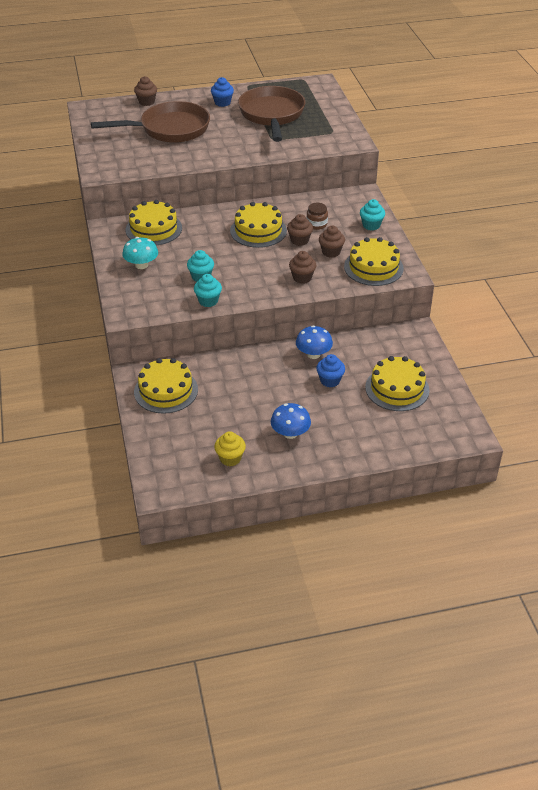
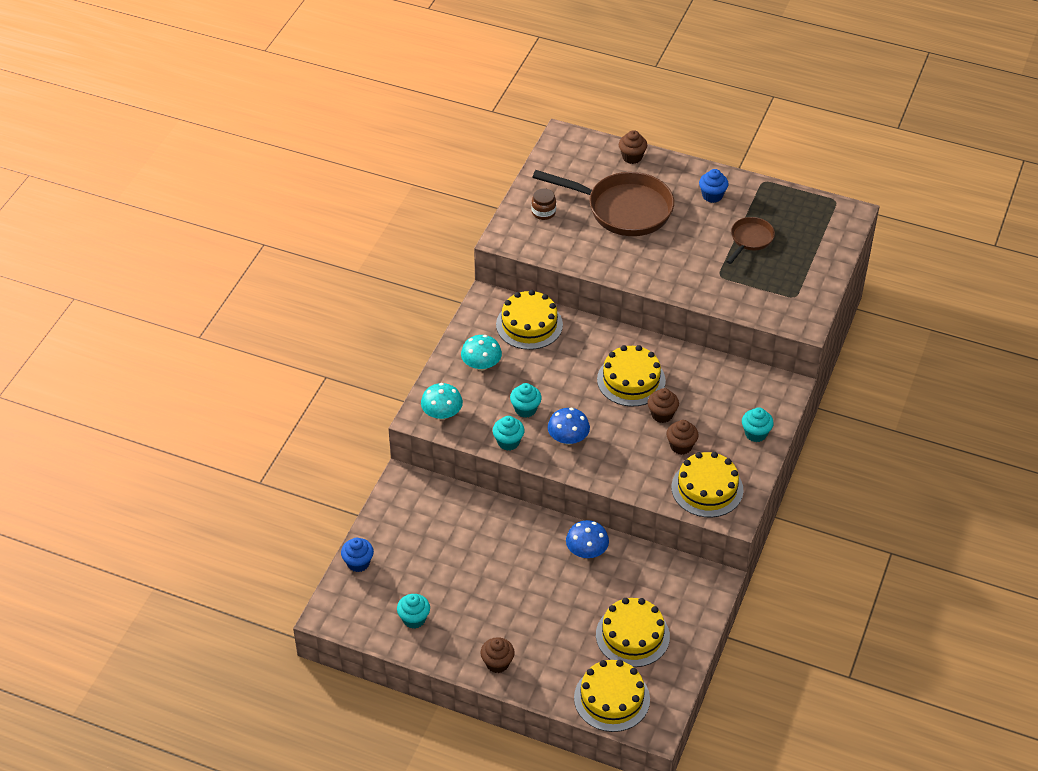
camera: 35 degrees right, 5 degrees up
yellow cake [134,358,198,414] -> yellow cake moved to [574,660,650,732]
yellow cupcake [214,431,246,466] -> turquoise cupcake [397,594,430,629]
brown pan [238,86,305,142] -> brown pan [726,217,775,264], size x0.51
blue mushroom [271,403,311,439] -> blue mushroom moved to [548,408,590,445]
brown cupcake [289,251,316,284] -> brown cupcake moved to [481,637,515,673]
brown jar [307,203,328,230] -> brown jar moved to [531,188,556,220]
blue cupcake [316,354,345,387] -> blue cupcake moved to [341,538,374,572]
none -> turquoise mushroom [421,383,463,420]

